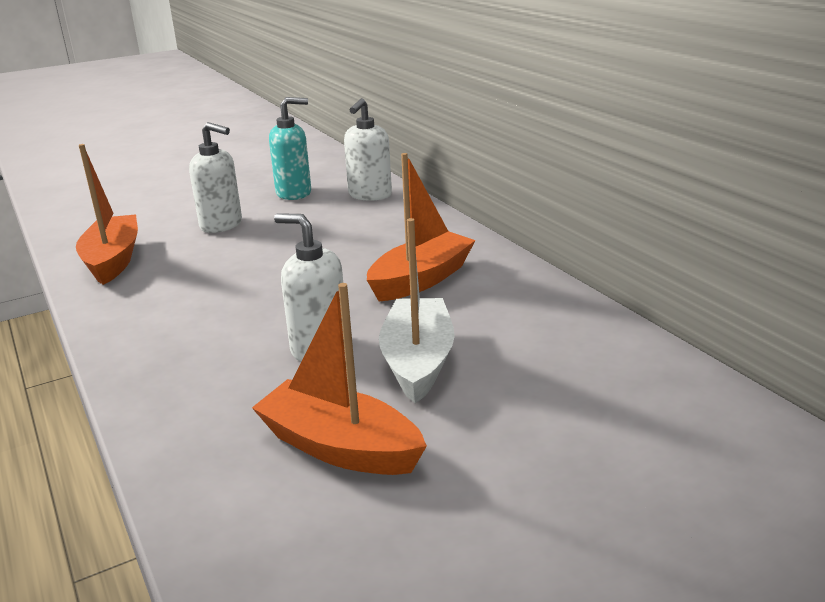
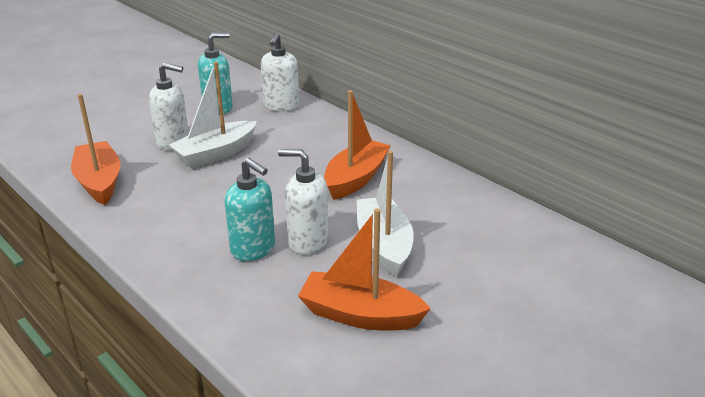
camera: 15 degrees left, 5 degrees up
none -> white boat [169,62,257,168]
none -> turquoise soap dispenser [225,158,275,261]

